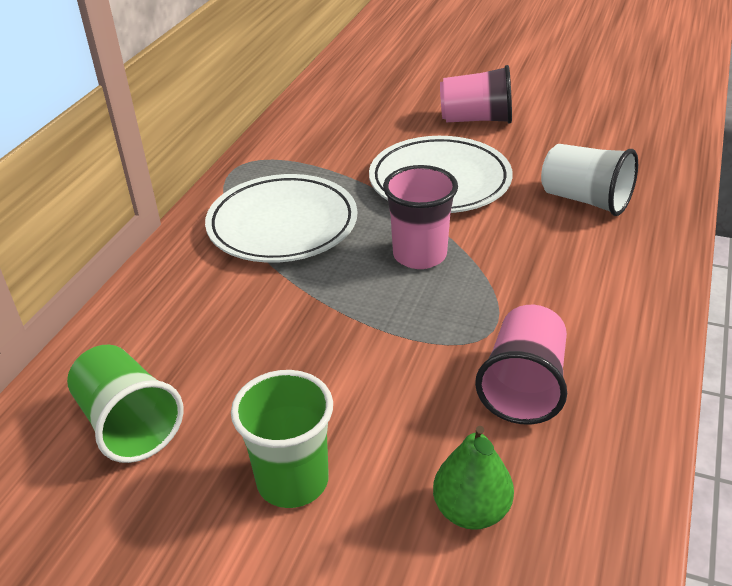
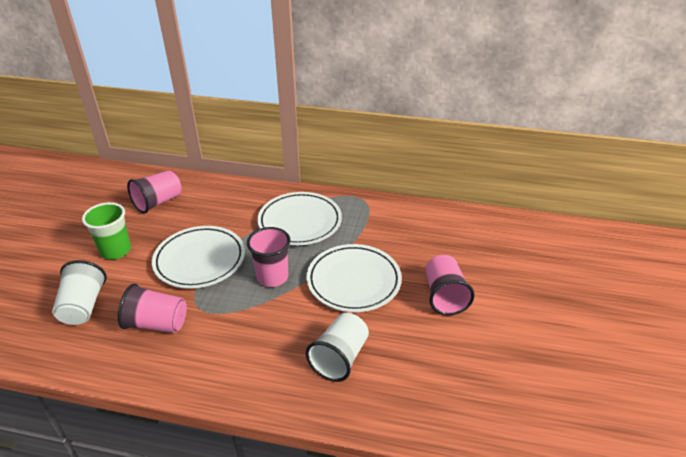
camera: 80 degrees right, 0 degrees up
green cup [67,344,184,463] -> pink cup [127,170,182,214]
green pear [433,426,514,530] -> white cup [52,260,107,325]
none -> white plate [152,226,245,289]

